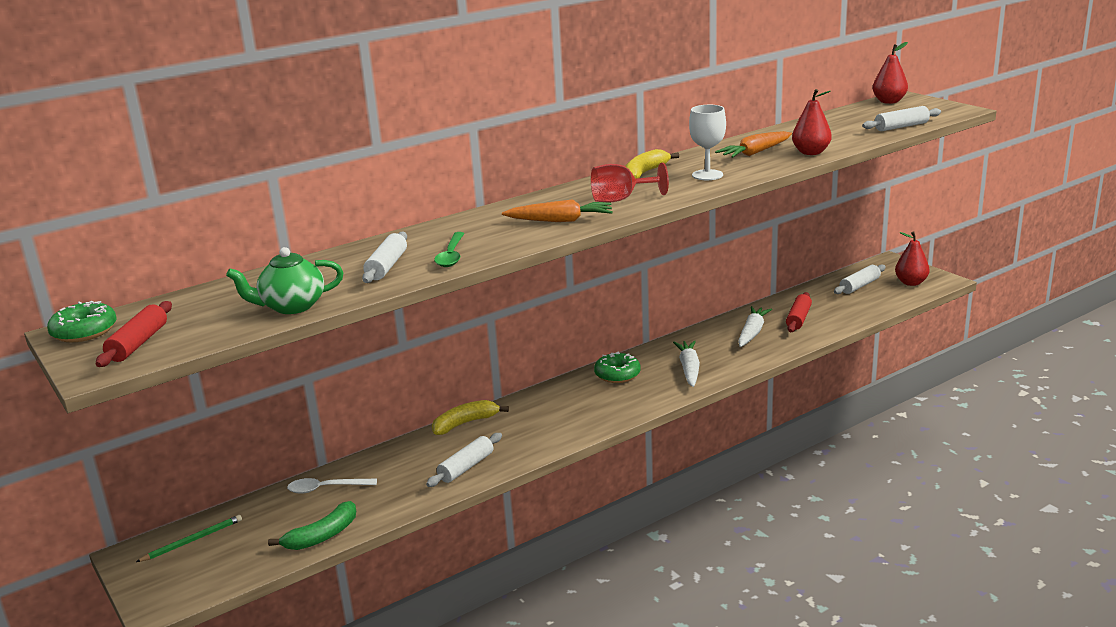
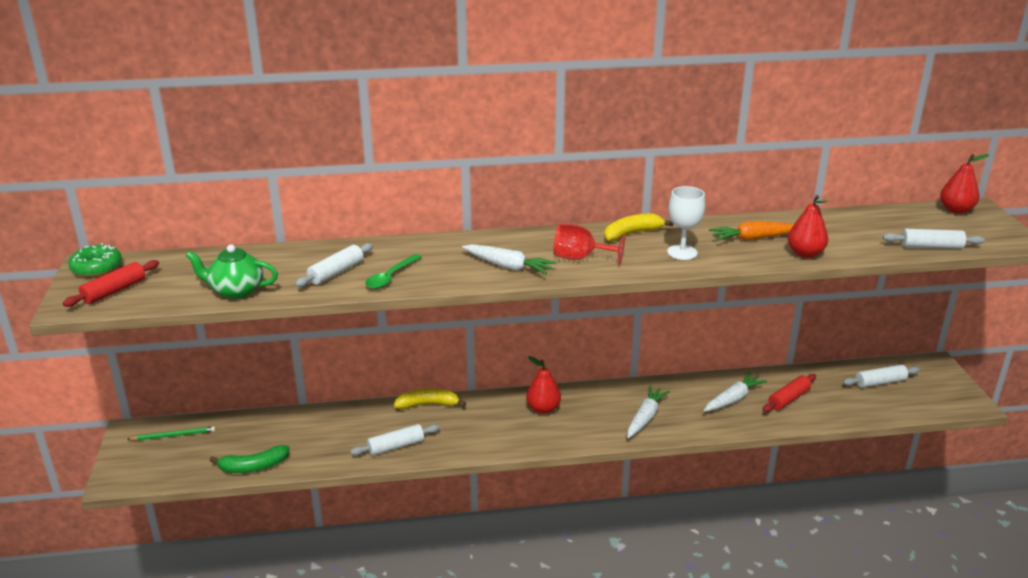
camera: 25 degrees right, 5 degrees up
white spoon [287,478,377,494] -> none
orange carrot [502,199,613,222] -> white carrot [462,244,556,274]
green donut [594,352,641,383] -> none
red pear [895,231,930,286] -> red pear moved to [526,356,561,414]

